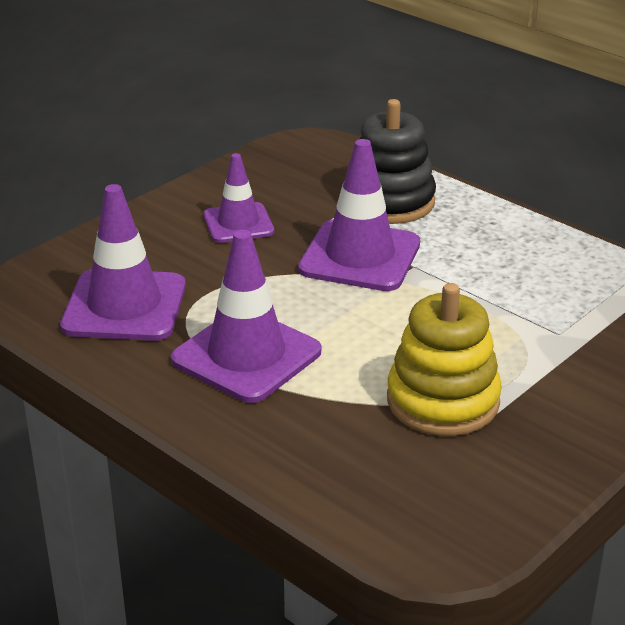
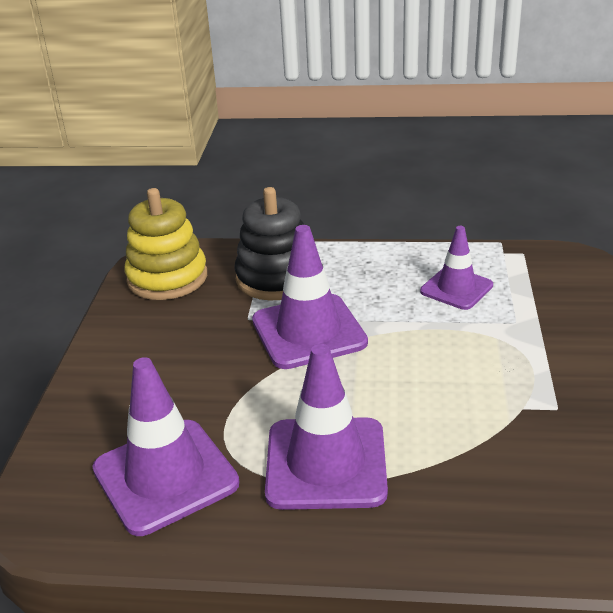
camera: 35 degrees left, 0 degrees up
purple traffic cone [203,153,274,243] -> purple traffic cone moved to [420,226,493,310]
yellow stacking toy [387,283,502,436] -> yellow stacking toy moved to [124,188,207,300]

